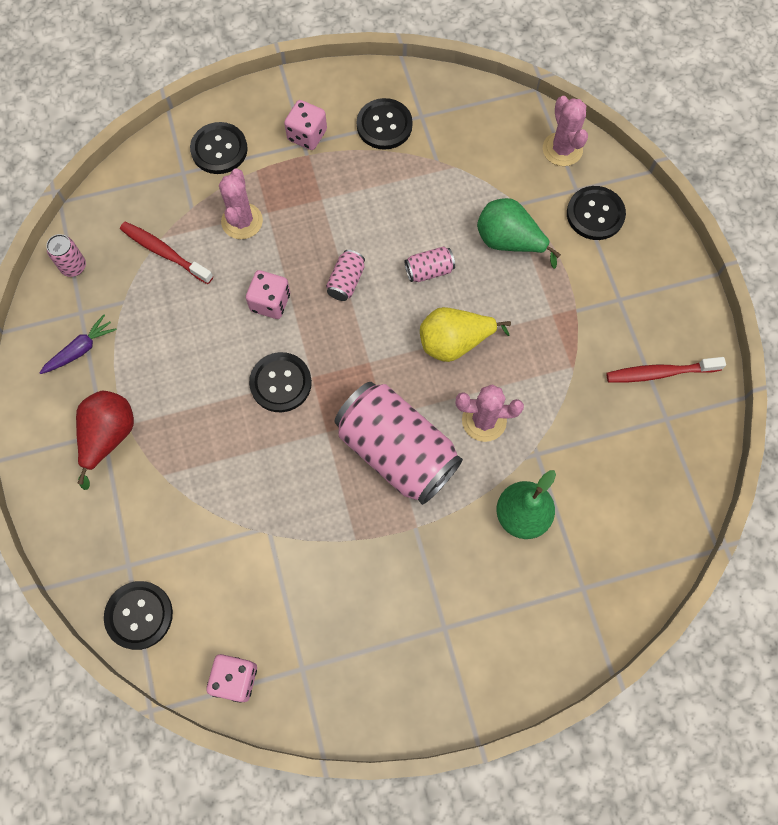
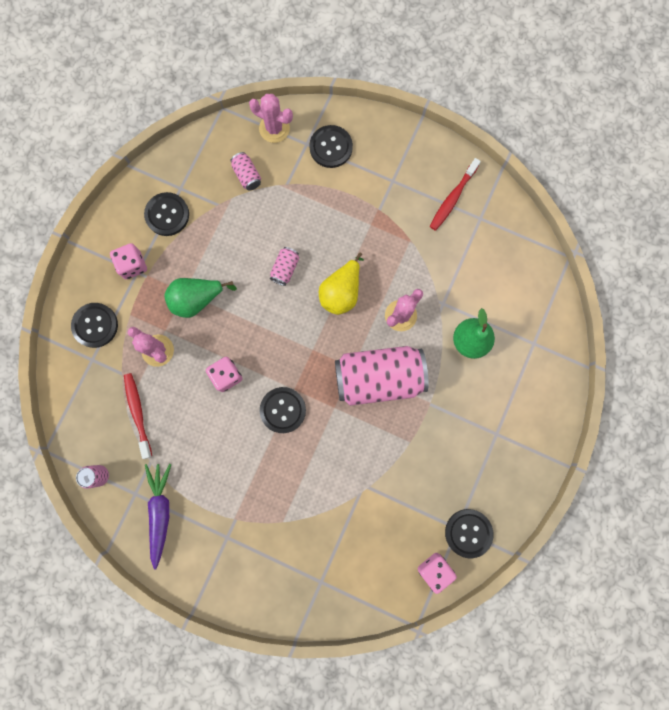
camera: 50 degrees left, 10 degrees up
purple carrot [40,315,117,374] -> purple carrot [145,464,171,570], size x1.54
red pear [76,391,134,490] -> none
black button [104,581,173,650] -> black button moved to [445,509,493,558]
red toothbrush [120,222,213,284] -> red toothbrush turned 90 degrees clockwise [124,373,152,459]
pink can [326,250,365,301] -> pink can moved to [231,152,261,191]
green pear [477,198,561,269] -> green pear moved to [164,278,237,318]

